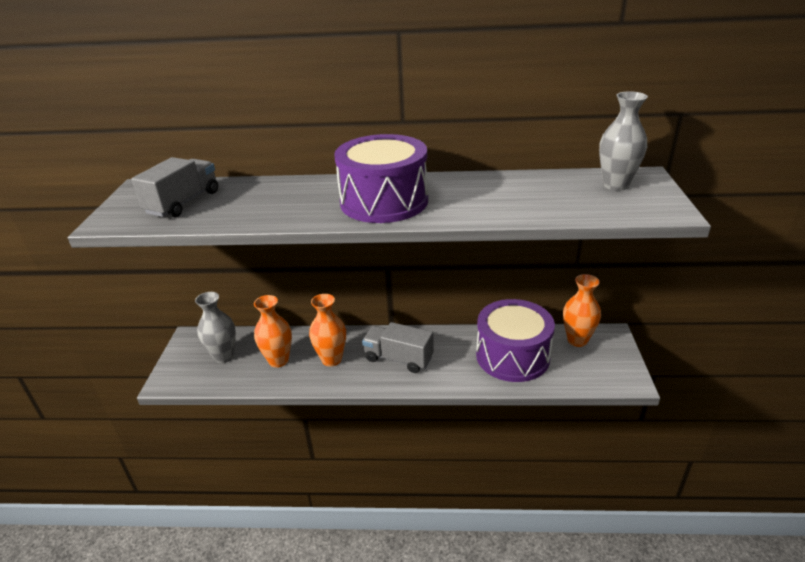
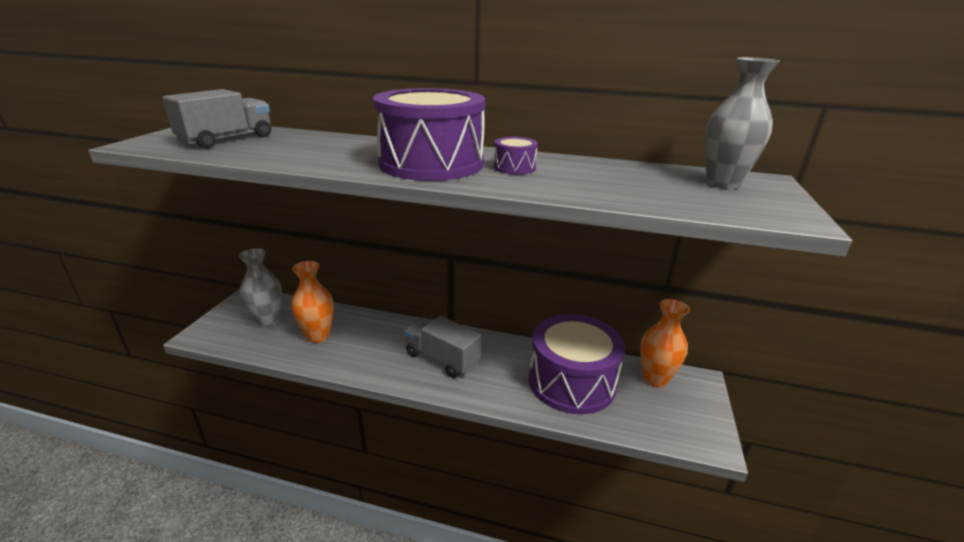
camera: 10 degrees right, 5 degrees down
orange vase [309,294,346,366] -> none
none -> purple drum [494,137,538,175]

